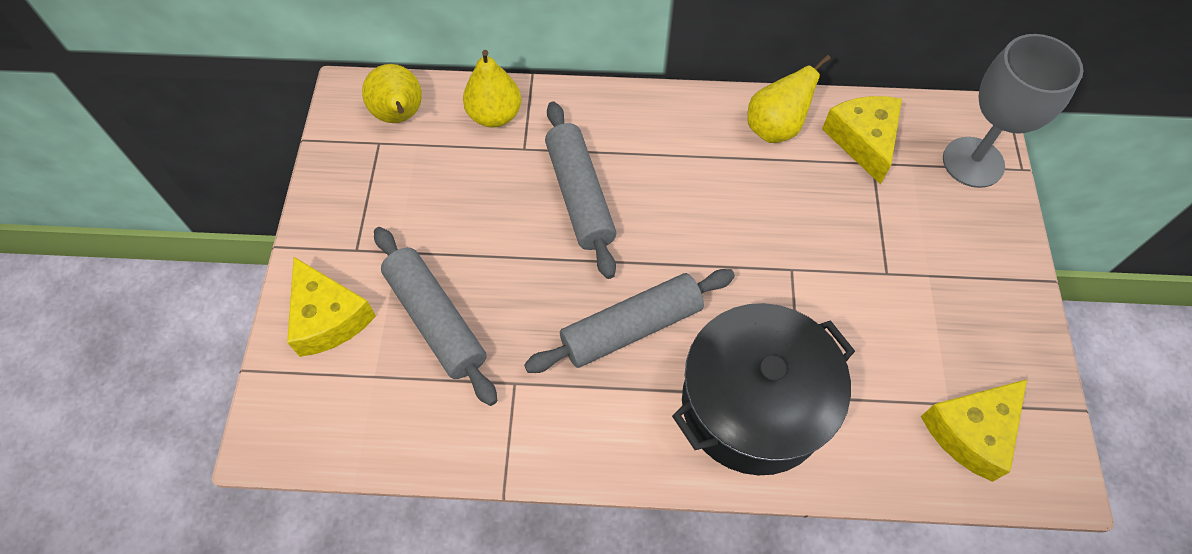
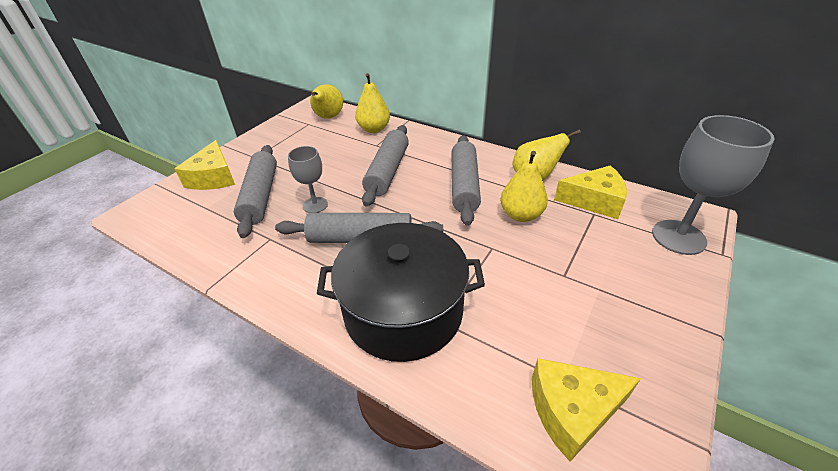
camera: 30 degrees right, 20 degrees down
yellow cheese [822,96,902,185] -> yellow cheese turned 75 degrees clockwise [554,165,627,219]
none -> grey goblet [288,146,328,213]
none -> grey rolling pin [451,135,481,226]
none -> yellow pear [500,151,548,222]

